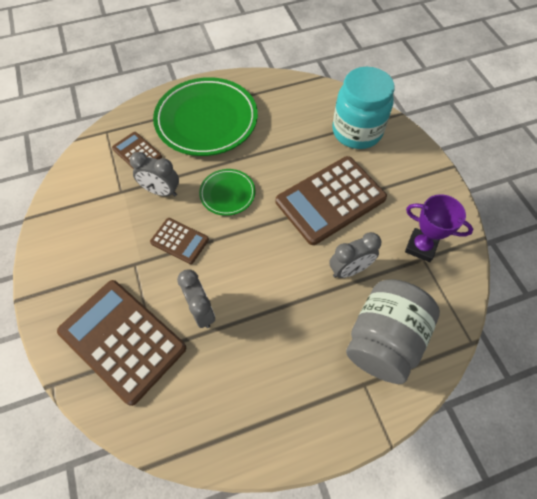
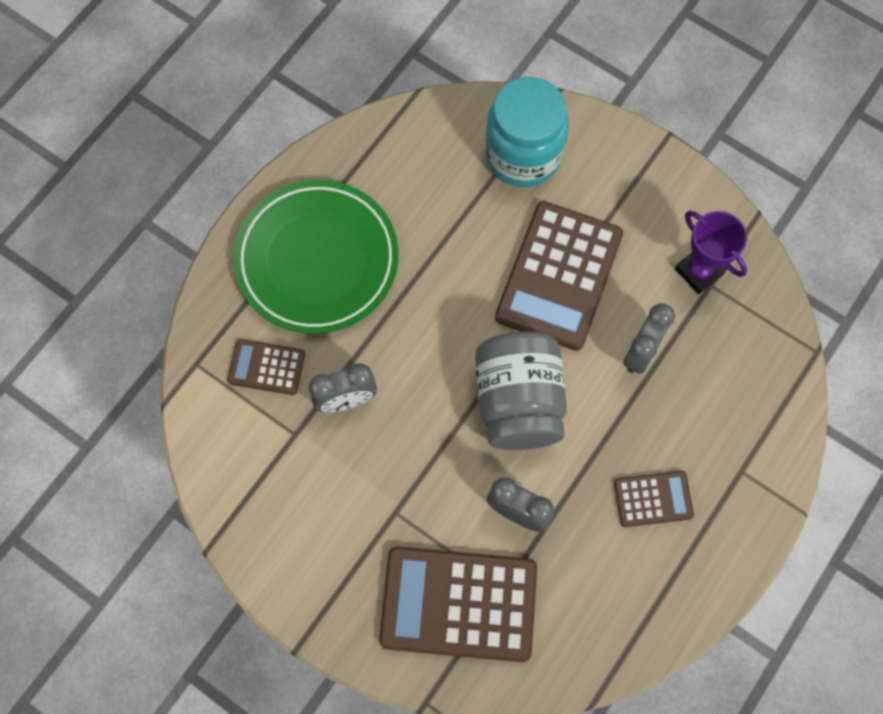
camera: 35 degrees left, 10 degrees up
brown calculator [150,218,209,264] -> brown calculator moved to [614,471,694,527]
green plate [199,169,255,216] -> none
grey jar [346,279,440,384] -> grey jar moved to [475,332,567,450]
purple trophy [405,194,473,262] -> purple trophy turned 60 degrees clockwise [675,211,747,294]

